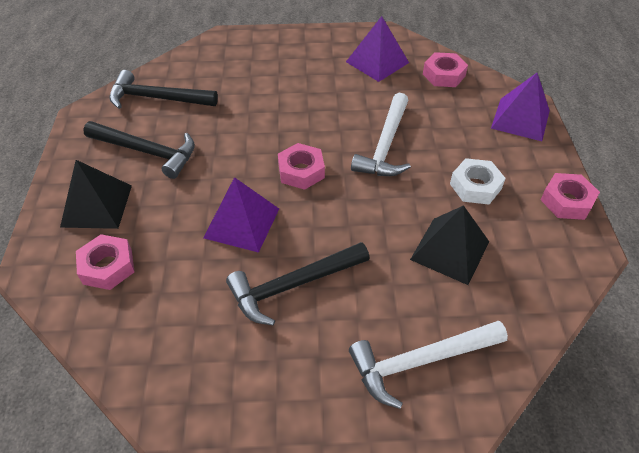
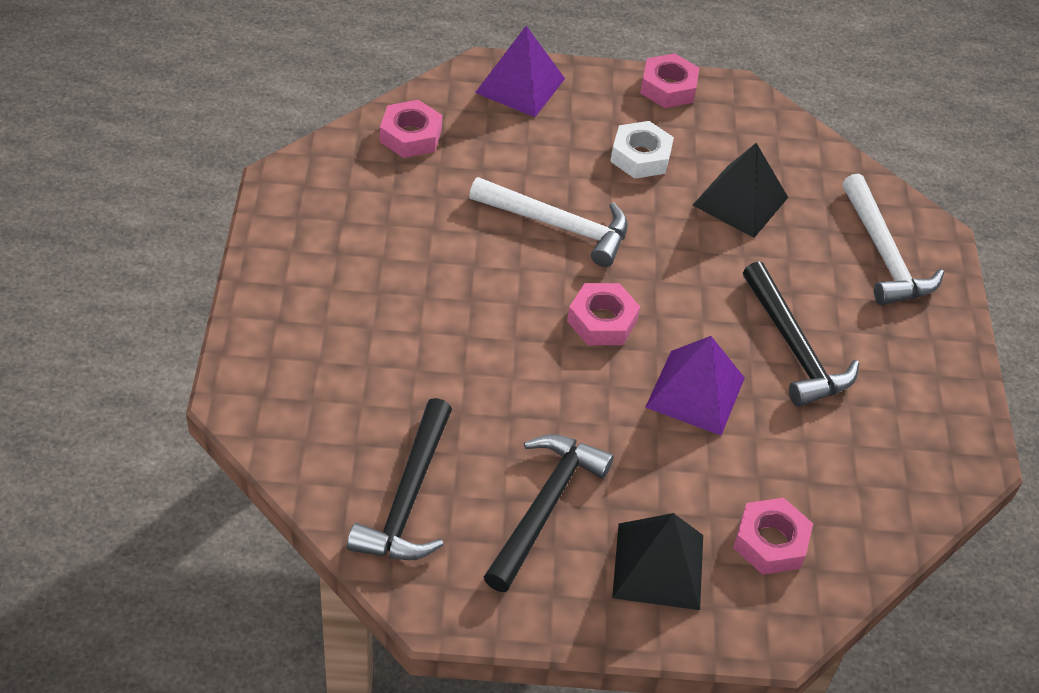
camera: 90 degrees left, 0 degrees up
purple pyramid [346,16,409,82] -> none

